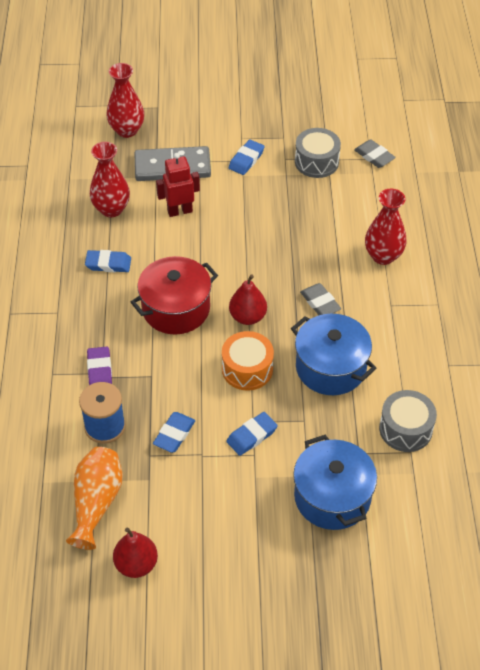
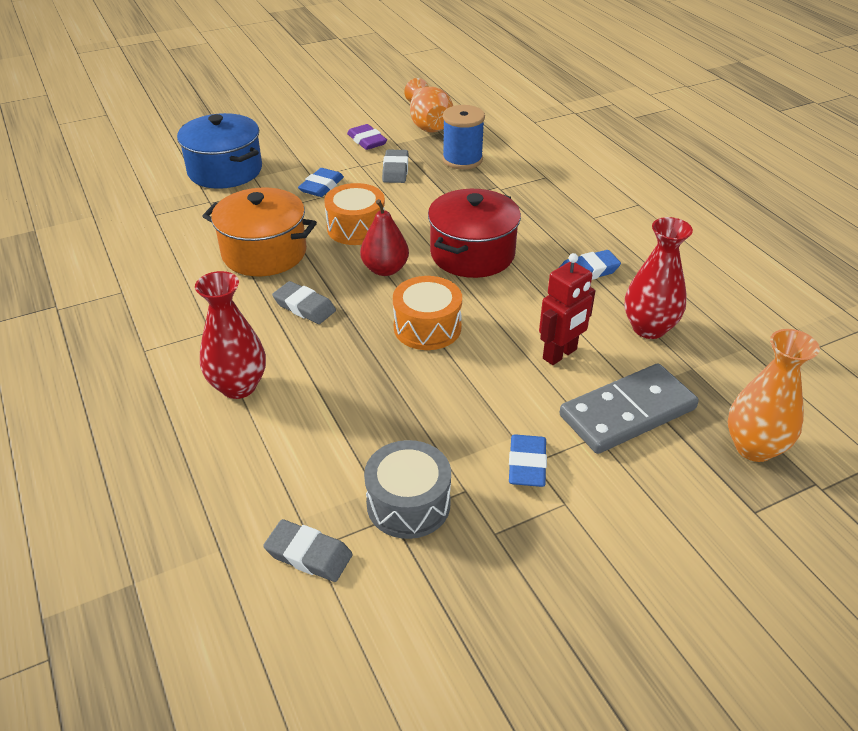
camera: 155 degrees right, 10 degrees down
purple eraser [87,347,112,385] -> purple eraser moved to [347,124,387,150]
red vase [107,63,144,138] -> orange vase [728,329,820,462]
red pear [113,528,158,578] -> none
blue eraser [153,412,195,453] -> grey eraser [382,150,408,183]
blue pot [291,314,376,395] -> orange pot [202,188,317,276]
grey drum [379,390,437,452] -> none
none -> orange drum [393,276,462,350]

